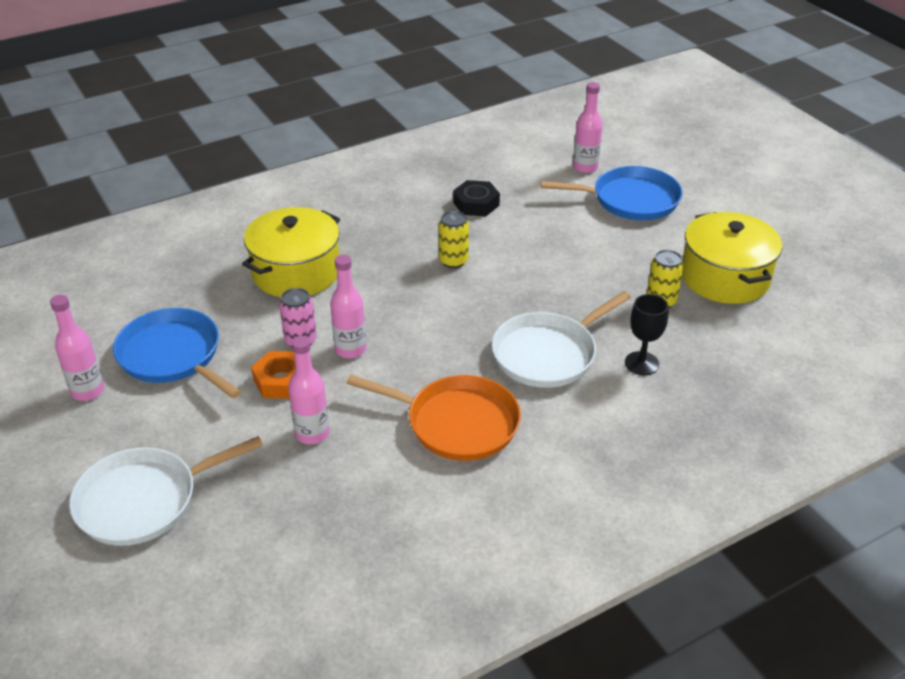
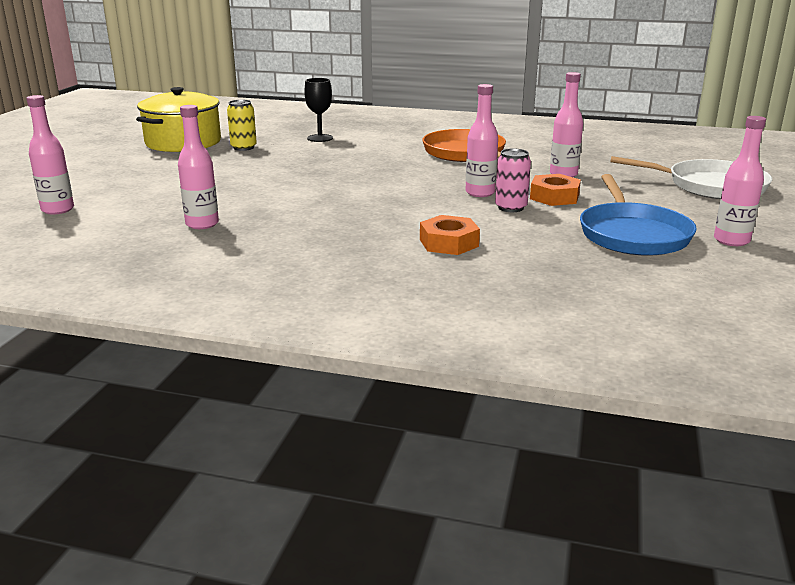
camera: 135 degrees left, 15 degrees down
yellow pot [242,207,340,297] -> orange nut [420,215,480,255]
yellow can [439,211,469,268] -> none
black nut [453,180,500,216] -> pink bottle [178,105,219,229]
white pan [492,291,631,388] -> none
blue pan [540,166,683,220] -> none

